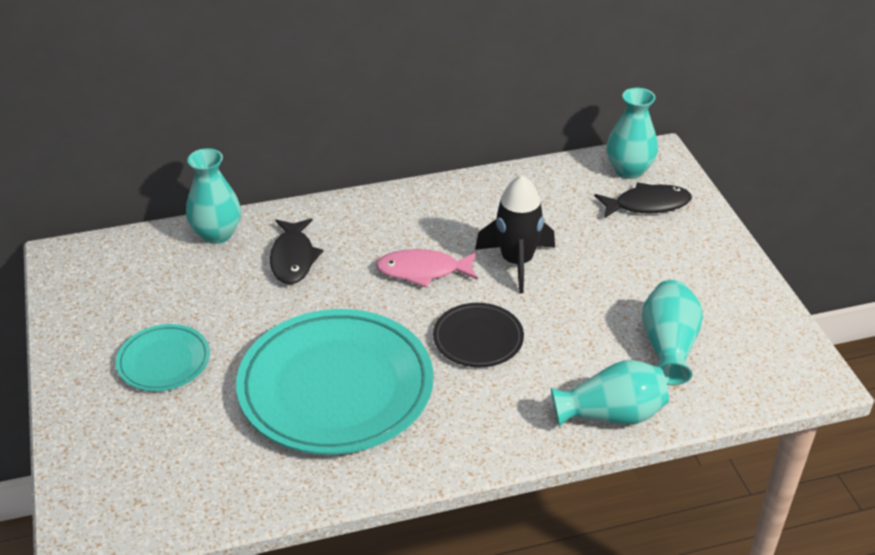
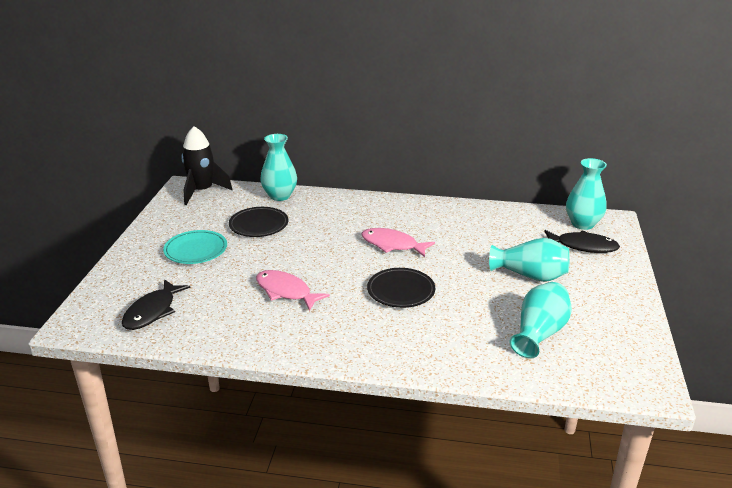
camera: 25 degrees right, 10 degrees down
turquoise plate [236,309,433,454] -> pink fish [256,270,330,311]
black fish [270,218,323,284] -> black fish moved to [122,279,190,330]
black rocket [475,175,555,293] -> black rocket moved to [181,126,233,205]
turquoise vase [551,360,669,427] -> turquoise vase moved to [489,238,570,282]
none -> black plate [229,207,288,237]

